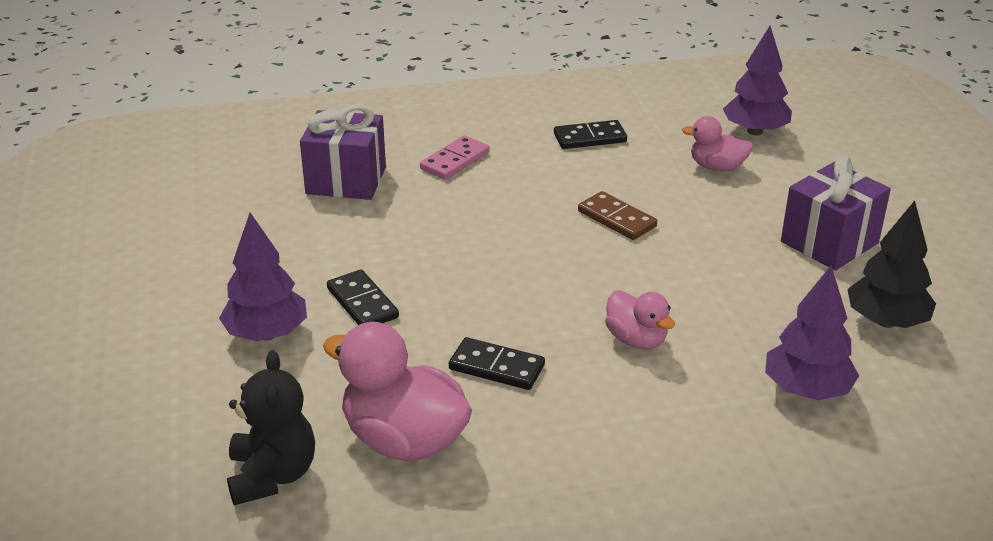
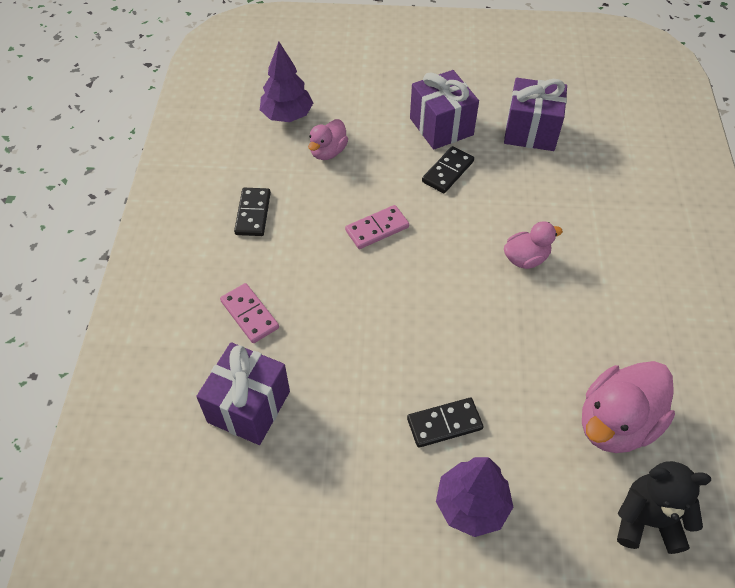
camera: 75 degrees left, 20 degrees up
black domino [449,337,545,390] -> black domino moved to [422,146,474,193]
brown domino [578,191,657,240] -> pink domino [345,205,409,249]
purple tree [765,266,859,400] -> none
black tree [847,201,936,328] -> purple gift [504,78,567,151]

